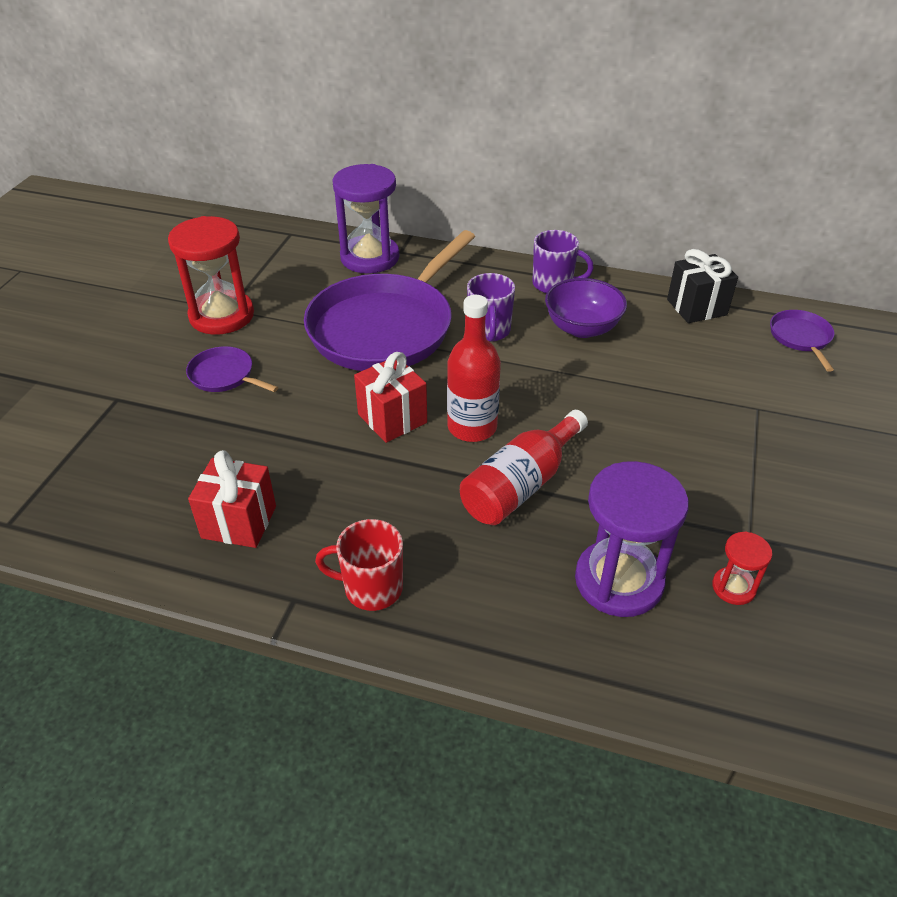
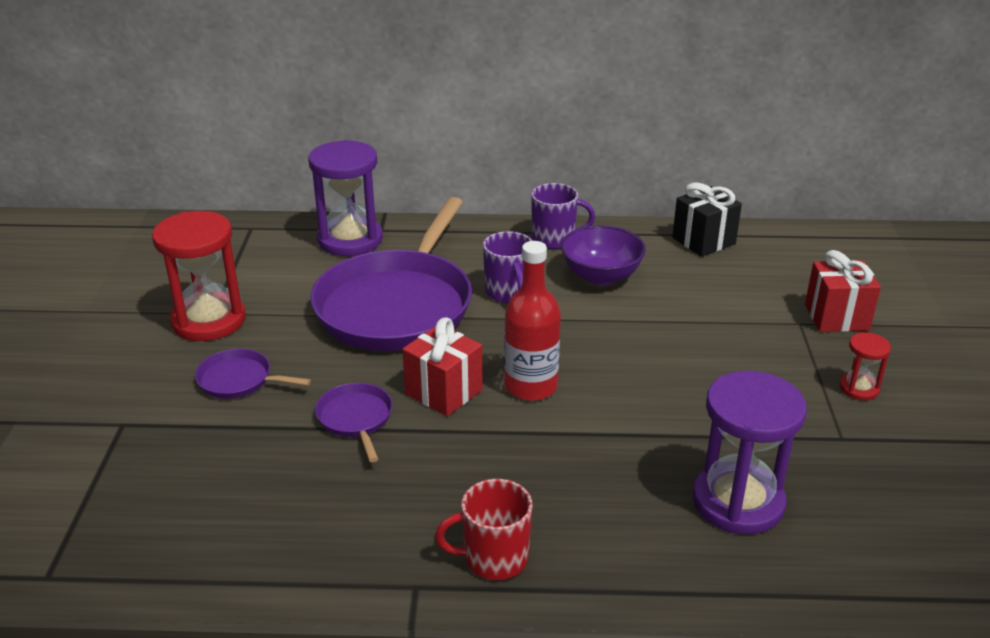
camera: 15 degrees left, 10 degrees down
red gift [188,450,276,548] -> red gift moved to [805,250,881,332]
red bottle [460,410,588,525] -> none
red hourglass [712,532,772,605] -> red hourglass moved to [840,332,891,400]
purple pan [770,310,835,372] -> purple pan moved to [315,383,393,462]

